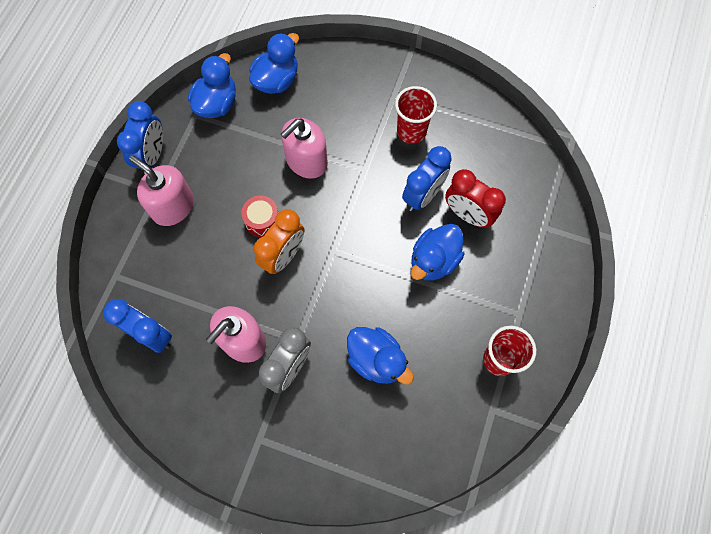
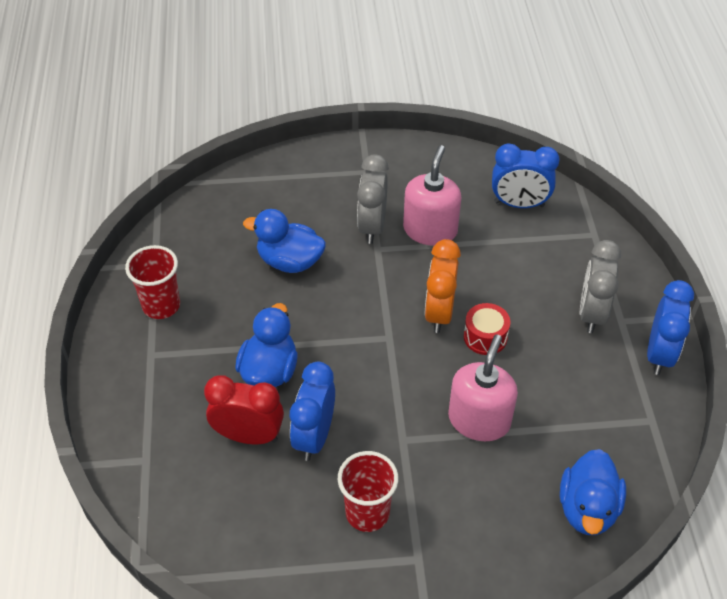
camera: 155 degrees right, 20 degrees down
blue clock [117,101,163,174] -> blue clock turned 150 degrees counterclockwise [647,280,694,375]
pink soap dispenser [129,155,194,226] -> grey clock [580,240,621,333]
blue duck [188,53,236,118] -> none

